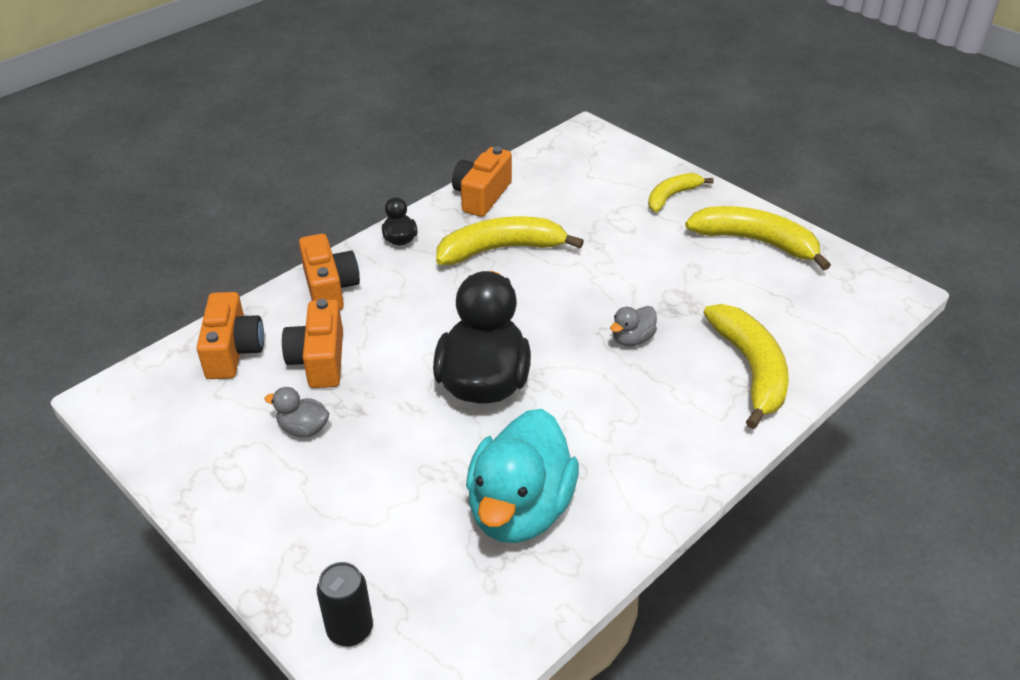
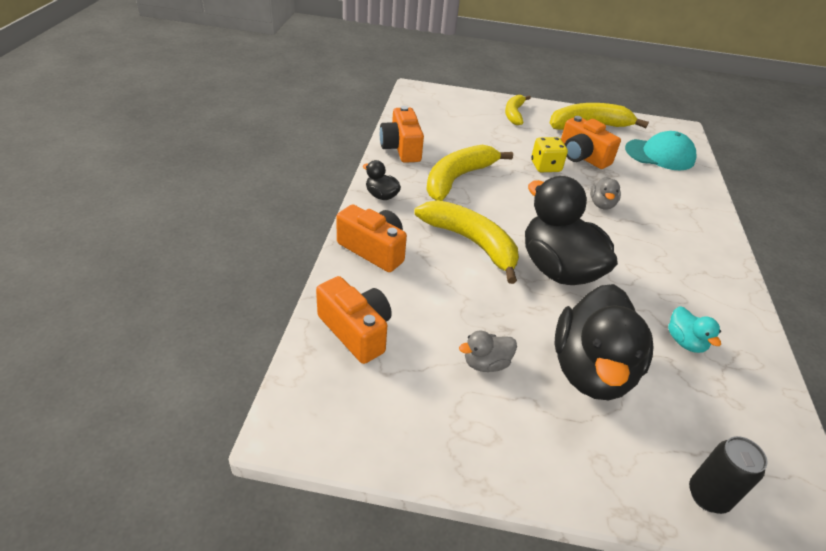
camera: 40 degrees left, 0 degrees up
orange camera [282,299,343,388] -> orange camera moved to [561,116,621,169]
turquoise duck [466,409,579,543] -> turquoise duck [668,306,721,353], size x0.43
yellow banana [703,304,789,429] -> yellow banana moved to [414,200,519,284]
none -> yellow dice [531,137,568,172]
none -> black duck [555,284,653,400]
none -> turquoise cap [625,131,697,170]

